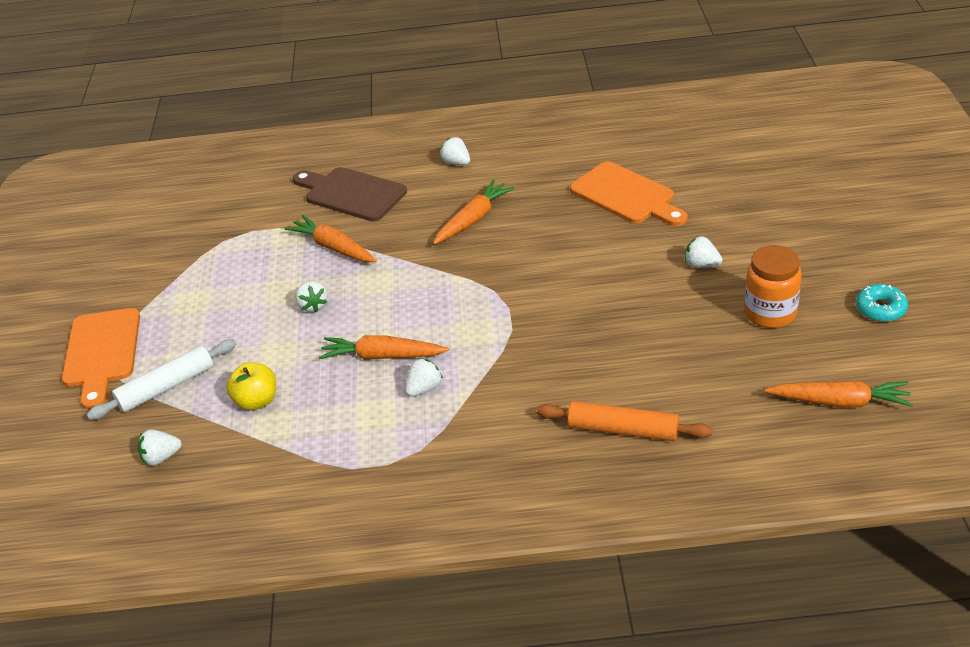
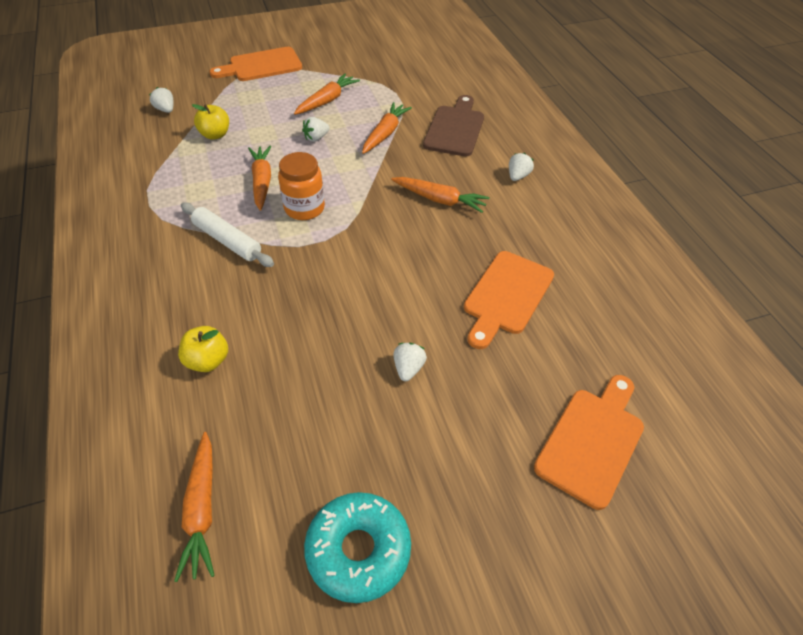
camera: 70 degrees right, 10 degrees up
white rolling pin [86,339,236,420] -> white rolling pin moved to [181,202,274,267]
white strawberry [405,358,443,397] -> none
orange rolling pin [537,401,712,441] -> none
orange jar [744,245,802,328] -> orange jar moved to [278,152,325,220]
turquoise donut [856,284,908,322] -> turquoise donut [304,492,411,603], size x1.76
none -> yellow apple [178,326,228,372]
none -> orange carrot [294,73,360,115]
none -> orange cutting board [534,375,644,510]

